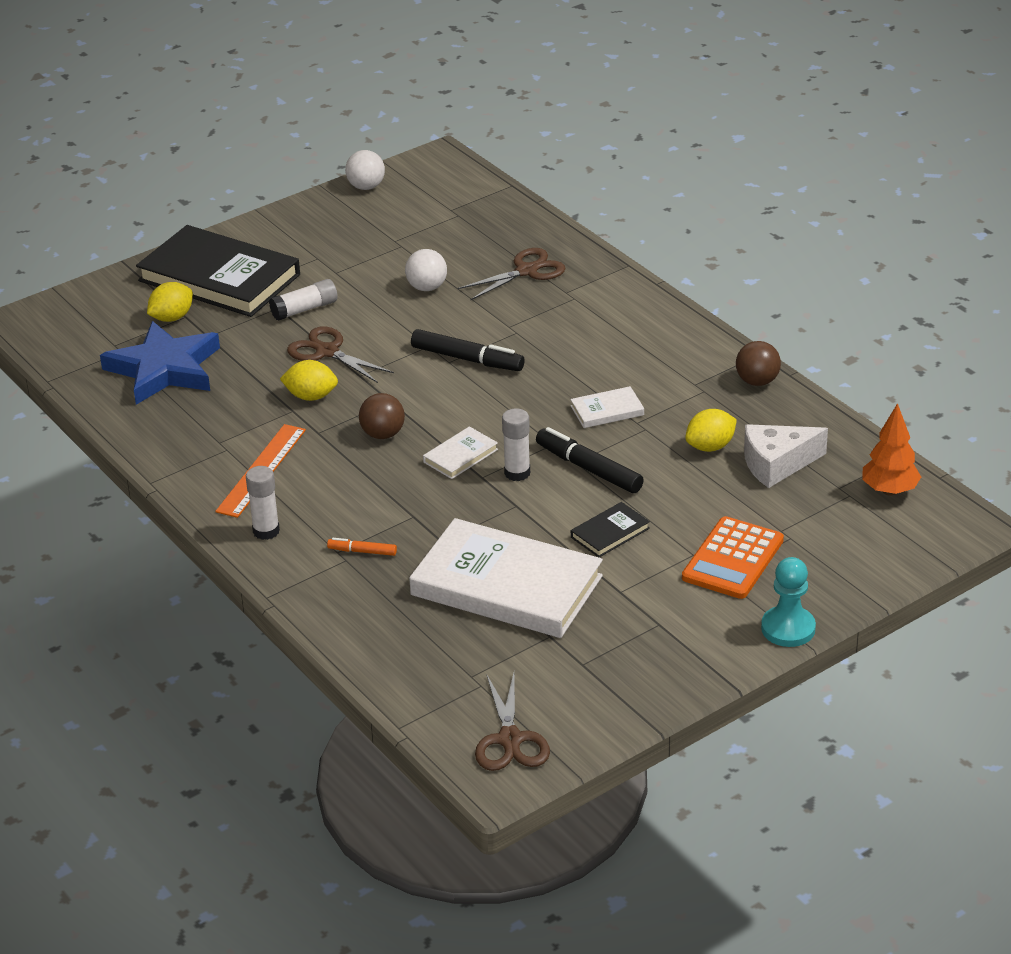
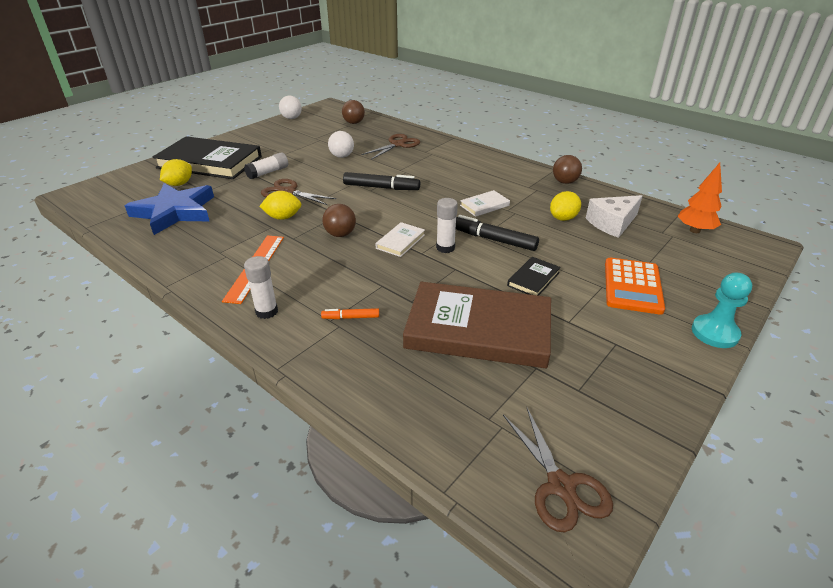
camera: 15 degrees left, 0 degrees up
white book [409,518,603,638] -> brown book [403,282,551,368]
none -> brown ball [342,100,365,124]

